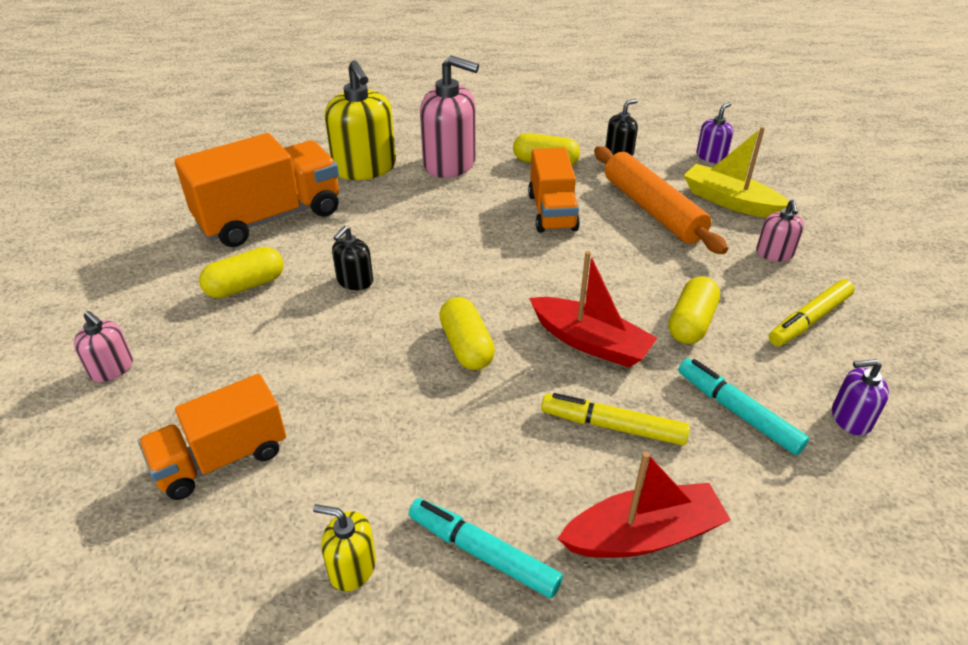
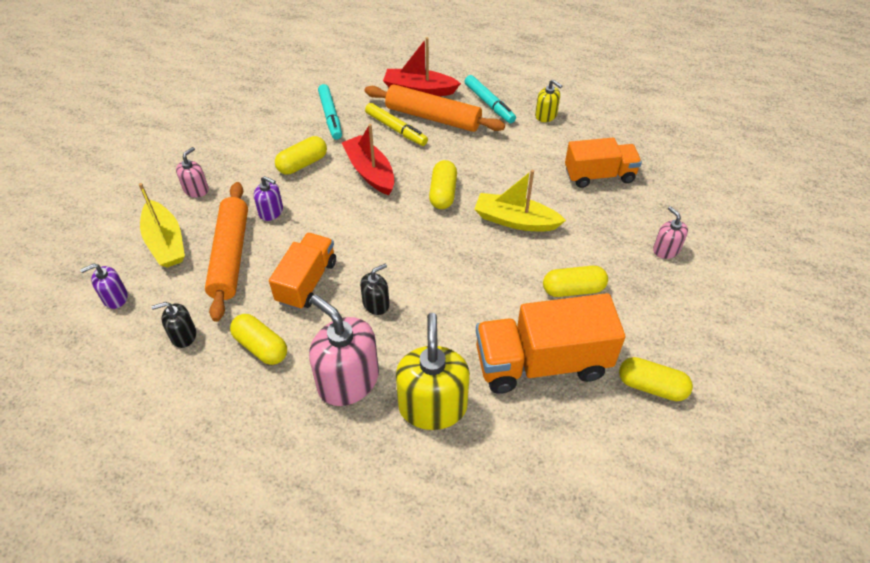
camera: 155 degrees left, 10 degrees up
black soap dispenser [332,226,373,290] -> black soap dispenser moved to [360,264,390,315]
yellow marker [769,279,855,346] -> none
purple soap dispenser [832,359,889,435] -> purple soap dispenser moved to [254,176,283,221]
none -> orange rolling pin [364,84,505,132]
none -> yellow boat [474,170,566,231]
none -> yellow capsule [619,357,693,401]

